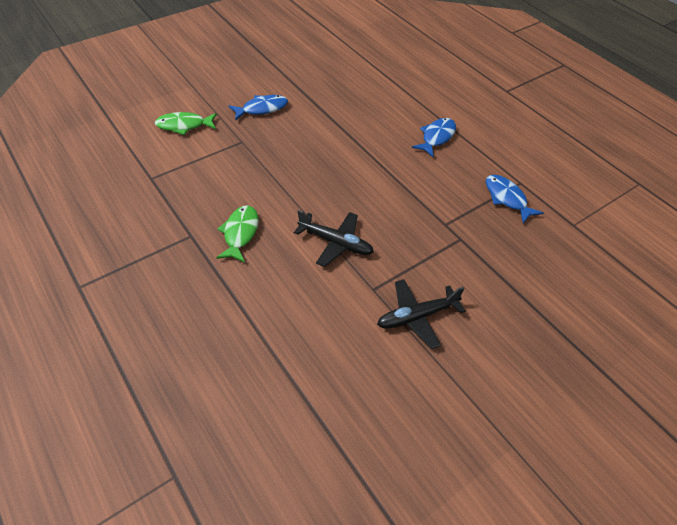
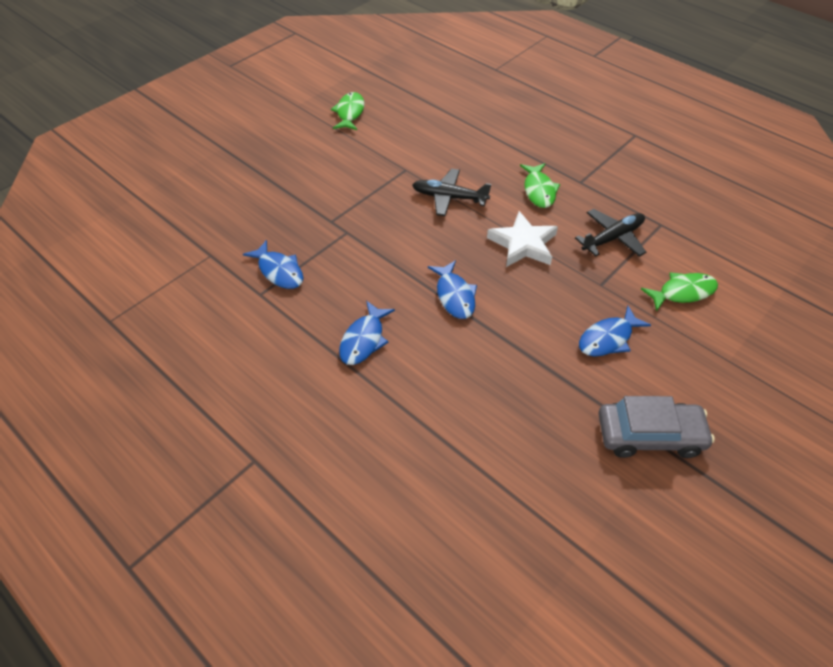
camera: 170 degrees right, 0 degrees up
black plane [377,279,466,349] -> black plane moved to [575,209,646,257]
none -> green fish [331,92,365,130]
none -> blue fish [428,260,477,319]
none -> white star [487,211,558,267]
none -> grey car [598,396,715,458]

